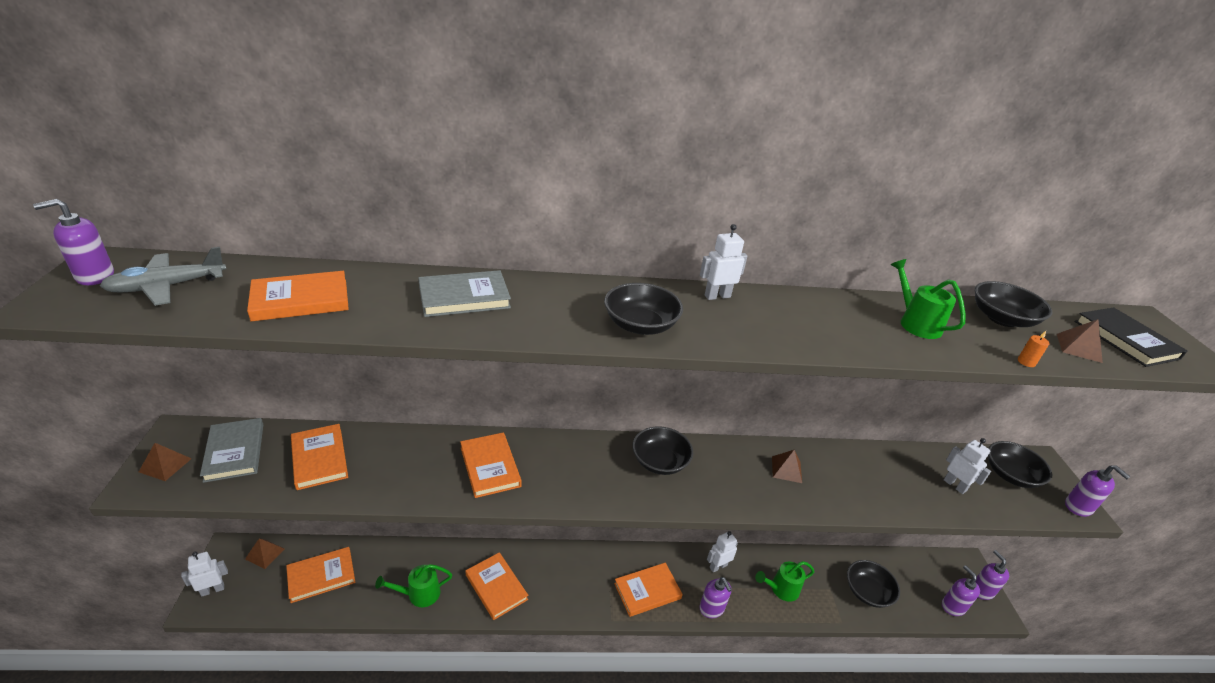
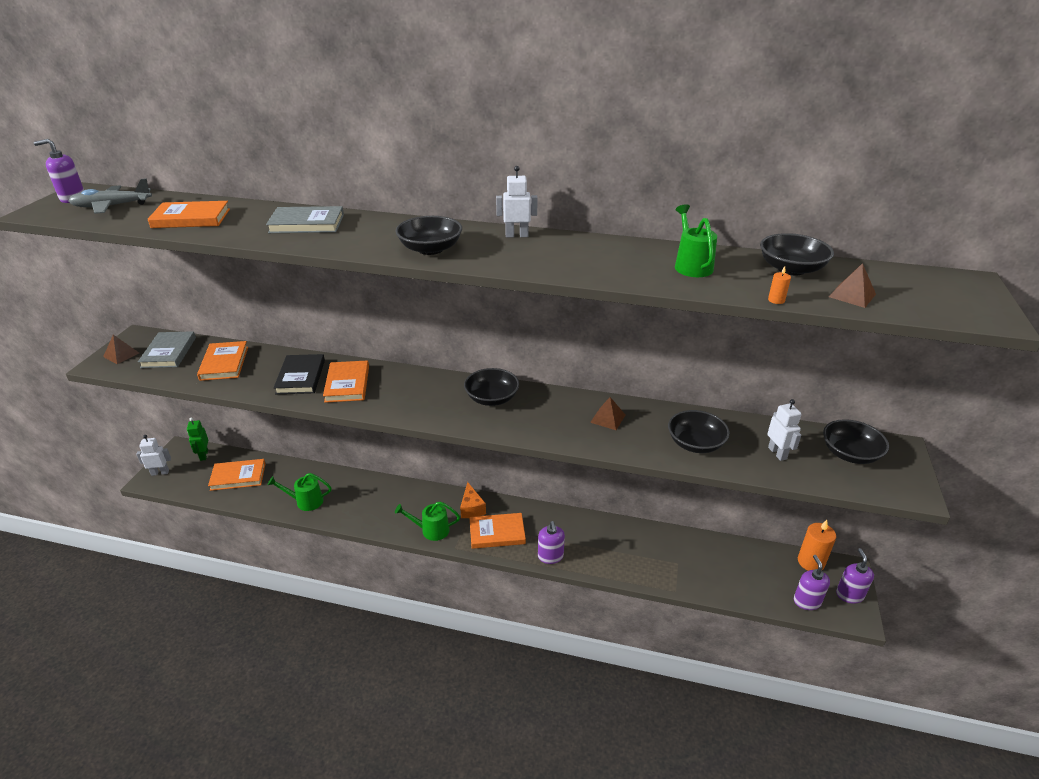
camera: 20 degrees right, 0 degrees up
brown pyramid [245,538,285,569] -> green robot [187,418,208,461]
orange book [465,552,528,620] -> none
white robot [707,531,738,572] -> none
green watering can [755,561,814,602] -> green watering can moved to [395,501,460,541]
black bowl [847,560,900,608] -> black bowl moved to [668,410,730,453]
purple soap dispenser [1065,465,1130,517] -> none
black book [1074,307,1188,367] -> black book moved to [274,354,325,394]
none -> orange cheese [460,482,486,518]
none -> orange candle [798,520,836,571]

